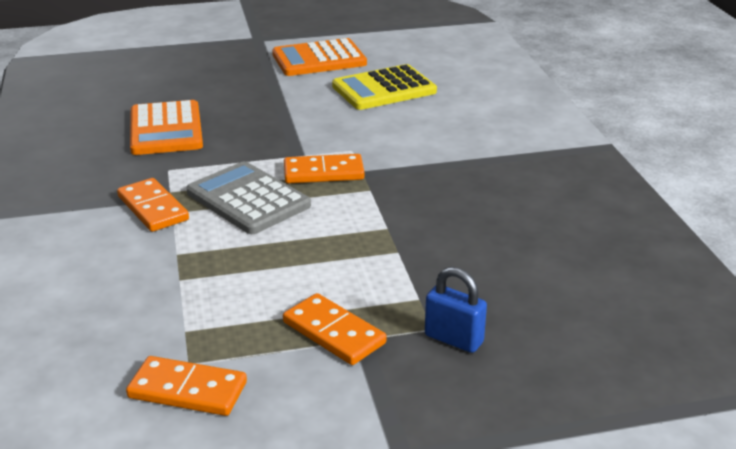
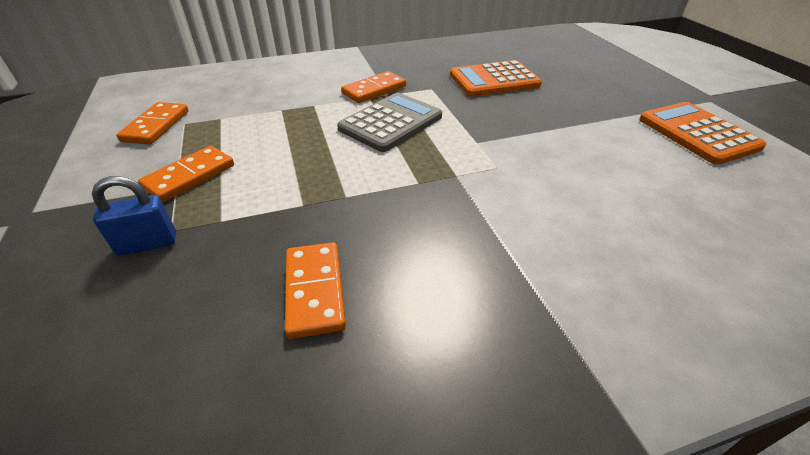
camera: 85 degrees right, 10 degrees up
orange domino [284,154,365,183] -> orange domino moved to [285,242,346,339]
yellow calculator [332,64,437,110] -> none
blue padlock [425,267,487,353] -> blue padlock turned 45 degrees clockwise [92,176,176,256]

